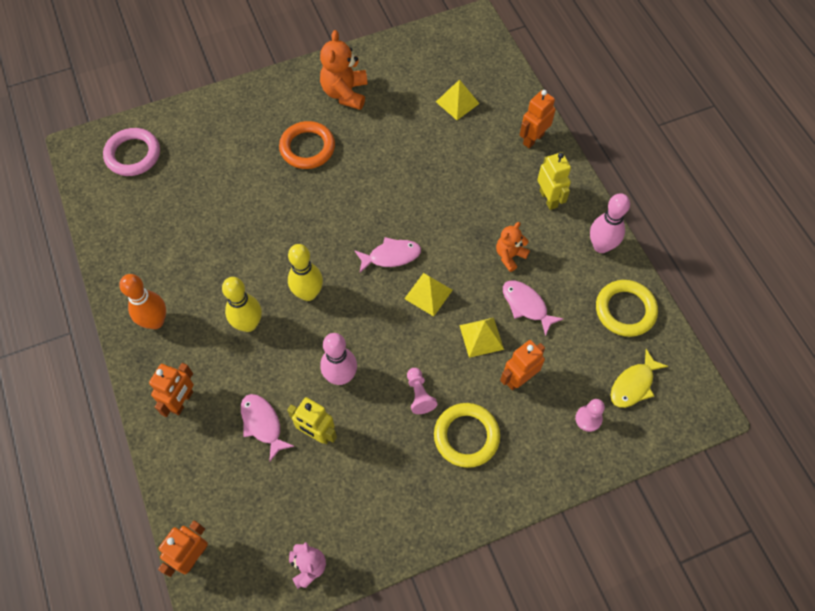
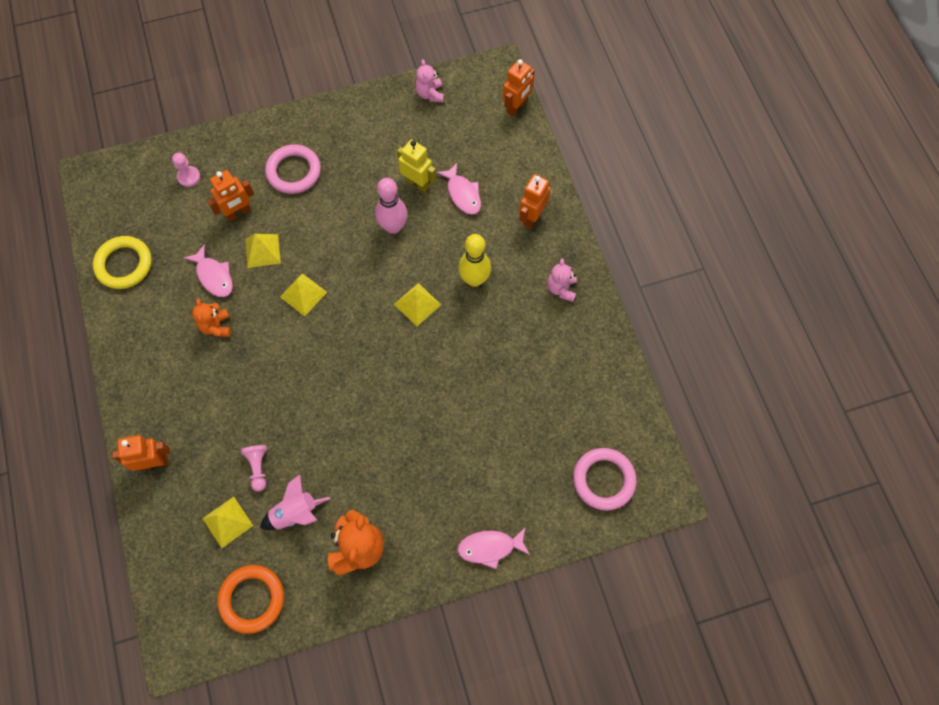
camera: 175 degrees left, 5 degrees up
orange bowling pin [119,274,166,329] -> pink teddy bear [547,258,577,302]
orange ring [279,121,335,169] -> orange ring moved to [217,565,284,634]
yellow bowling pin [288,244,323,301] -> yellow pyramid [394,283,441,326]
pink fish [354,237,421,273] -> pink fish moved to [457,527,530,569]
pink pawn [407,368,437,414] -> pink pawn moved to [241,445,267,491]
yellow ring [434,403,500,468] -> pink ring [265,144,321,194]
orange teddy bear [496,222,530,272] -> orange teddy bear turned 120 degrees clockwise [192,298,231,337]
orange robot [519,90,556,148] -> orange robot turned 150 degrees counterclockwise [112,435,170,471]
yellow robot [537,152,571,210] -> none
pink bowling pin [590,193,630,253] -> none
yellow fish [610,349,668,408] -> none
none -> pink rocket [260,474,330,530]

